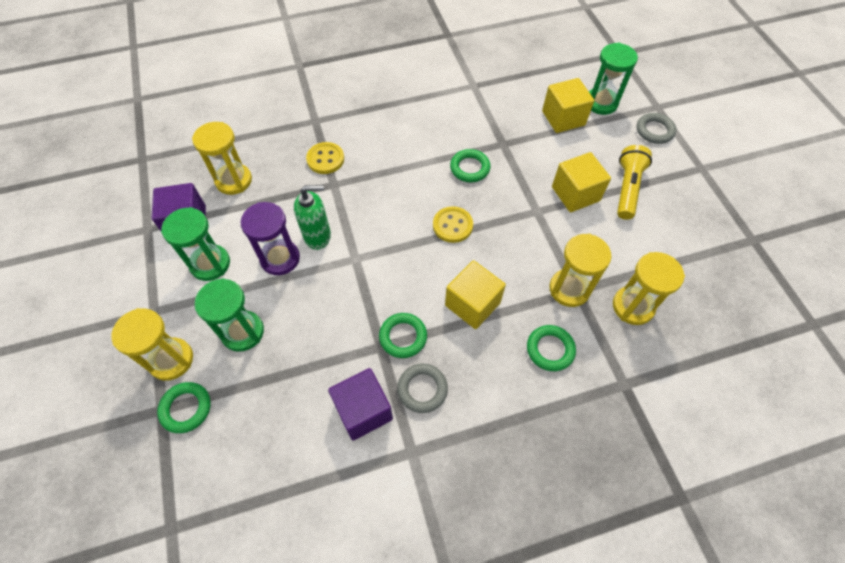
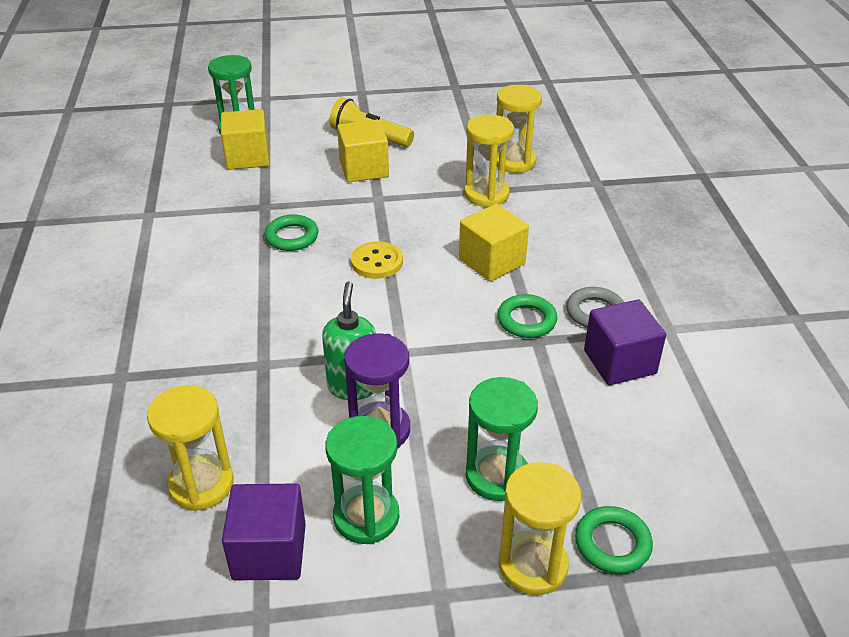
camera: 80 degrees left, 20 degrees down
yellow button [306,142,344,174] -> none
green ring [527,325,576,371] -> none
grey ring [637,113,677,144] -> none

